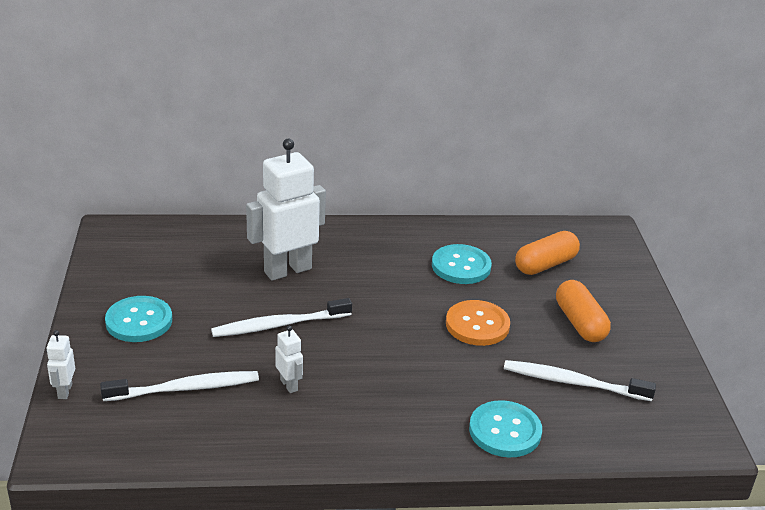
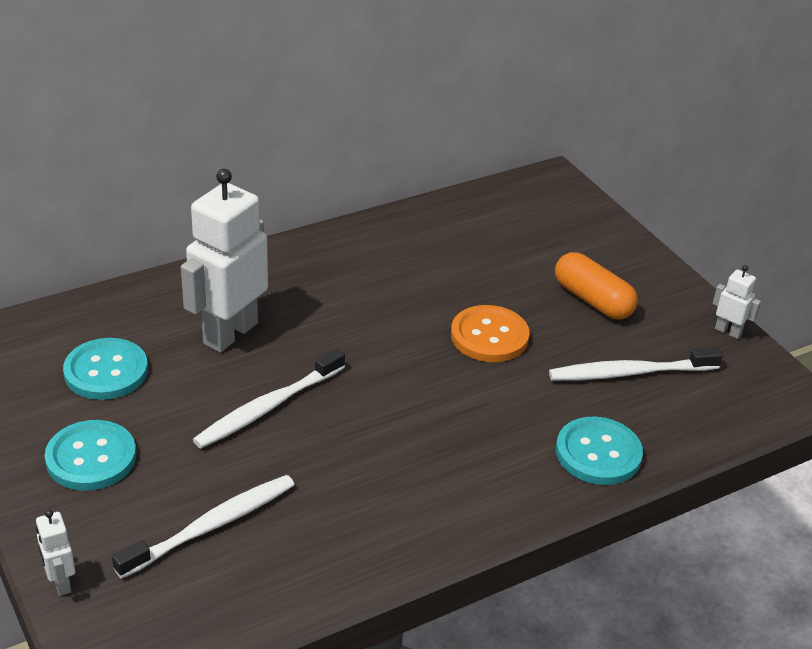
camera: 25 degrees left, 5 degrees up
white robot [275,326,303,393] -> white robot moved to [713,265,761,339]
turquoise button [432,244,492,284] -> turquoise button moved to [63,338,148,400]
orange capsule [515,231,580,275] -> none

